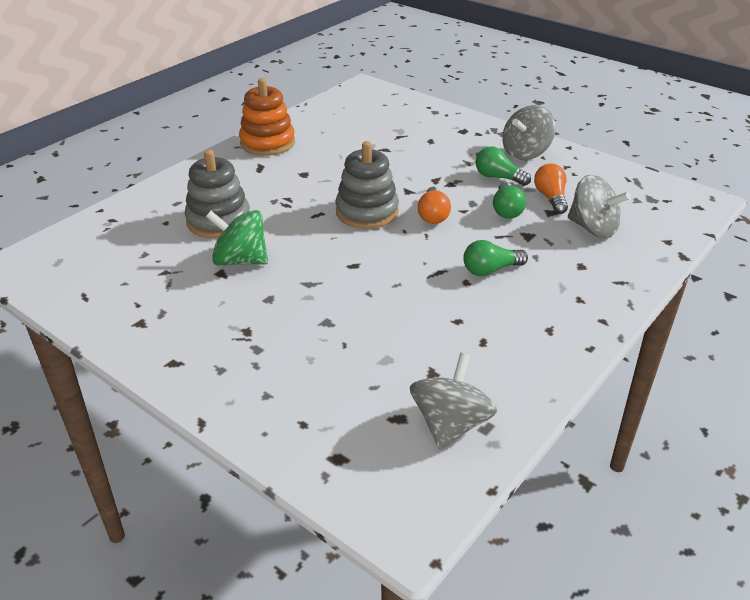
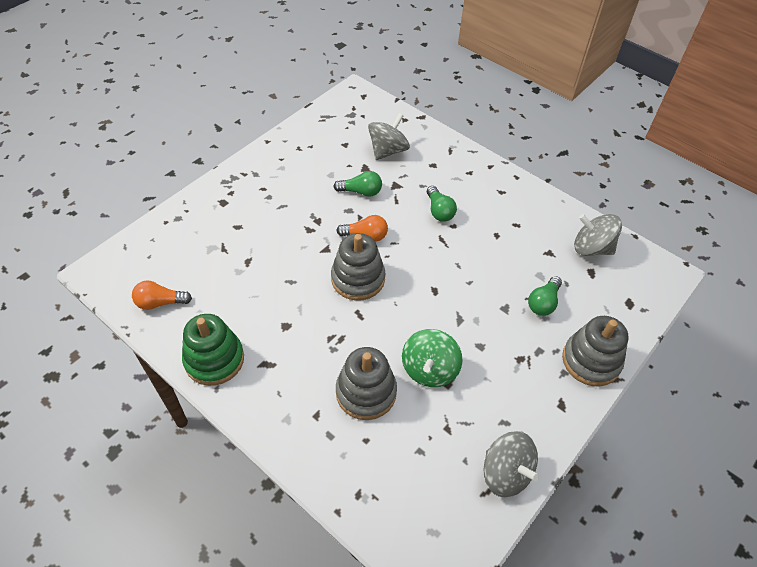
camera: 90 degrees left, 15 degrees up
orange stacking toy [239,78,295,156] -> green stacking toy [182,314,244,386]
green light bulb [476,146,531,186] -> green light bulb moved to [528,276,562,316]
grey spinning top [502,105,555,160] -> grey spinning top moved to [484,431,539,497]
orange light bulb [534,163,568,214] -> orange light bulb moved to [132,281,192,310]
none -> grey stacking toy [562,316,629,386]

